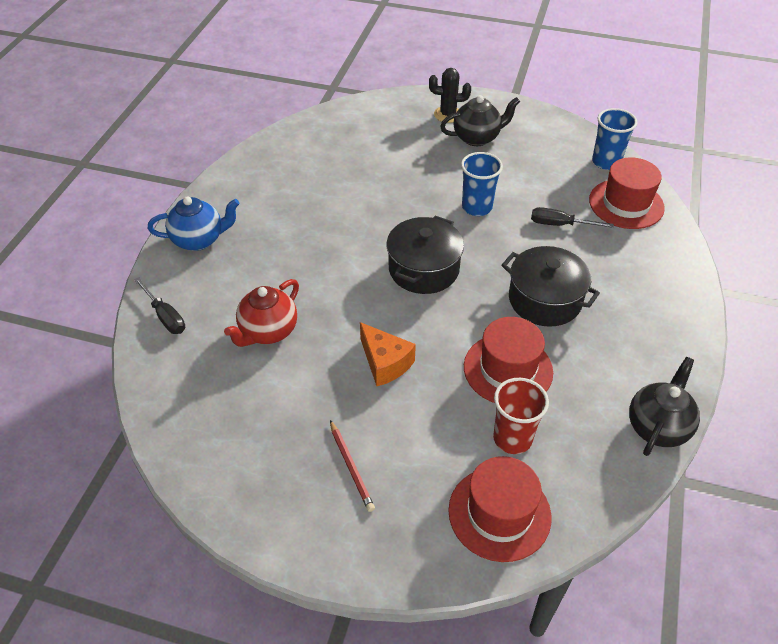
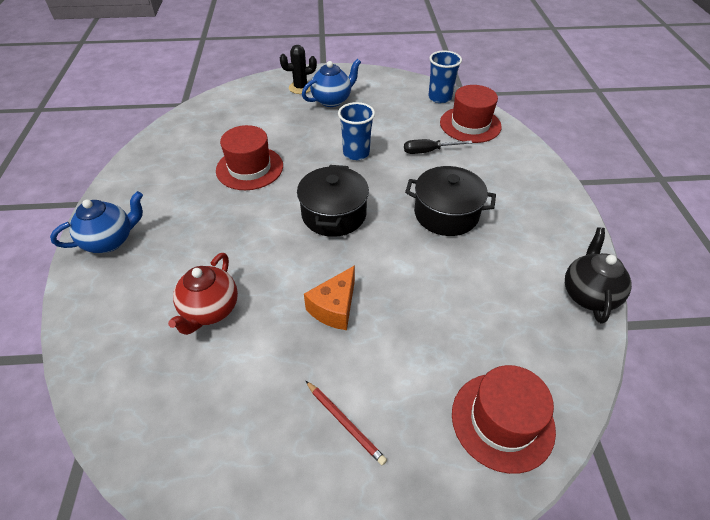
camera: 20 degrees left, 0 degrees up
black screwdriver [134,277,185,334] -> none
orange cheese [360,322,416,386] -> orange cheese turned 90 degrees clockwise [304,265,355,330]
black teapot [440,95,520,146] -> blue teapot [302,59,361,107]
red hat [464,317,553,403] -> red hat moved to [216,125,283,190]
red cup [493,378,549,454] -> none

